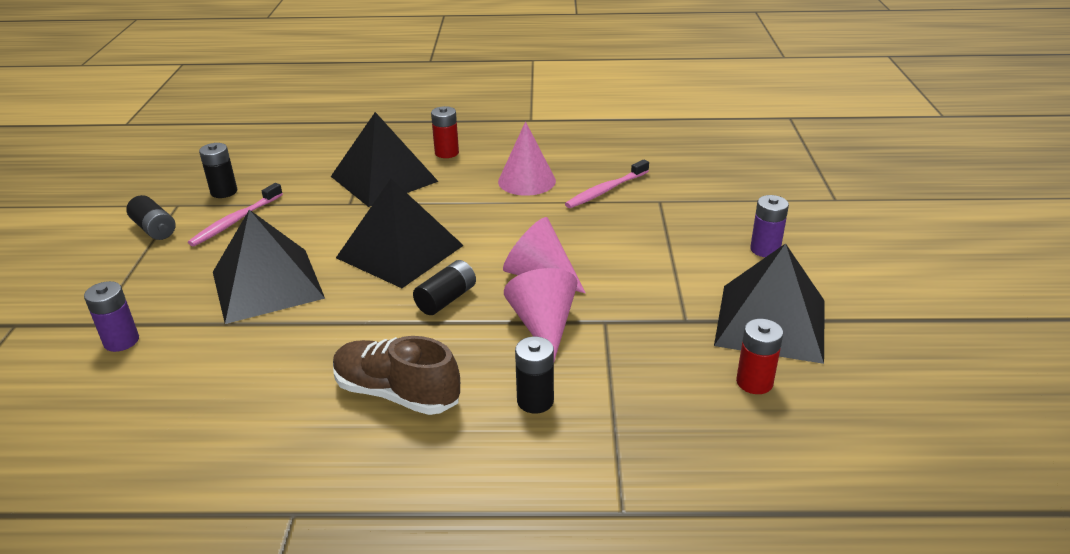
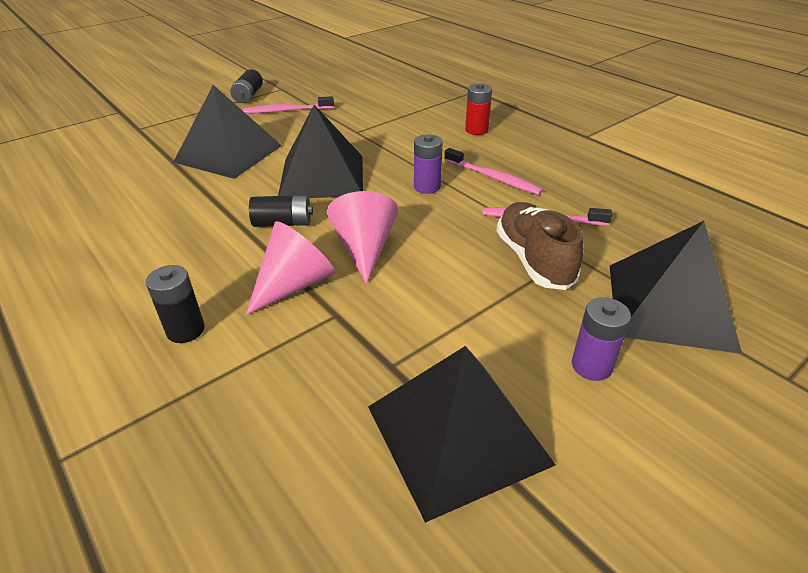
camera: 50 degrees right, 5 degrees up
purple battery [84,281,139,352] -> purple battery moved to [414,134,443,194]
black battery [199,143,237,198] -> none
black pyramid [331,112,439,207] -> black pyramid moved to [610,221,742,354]
brown shoe [333,336,460,415] -> brown shoe moved to [496,202,583,290]
pink cone [498,122,556,196] -> pink toothbrush [444,148,543,195]
red battery [736,319,783,394] -> none

